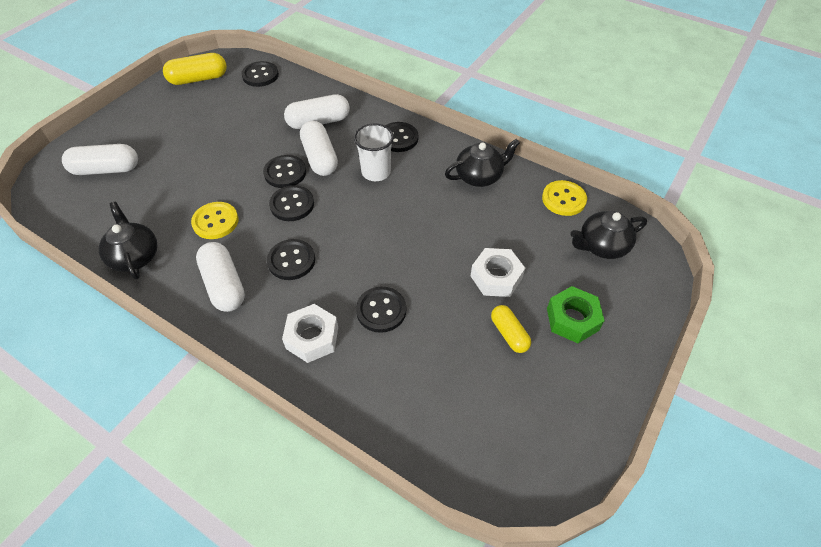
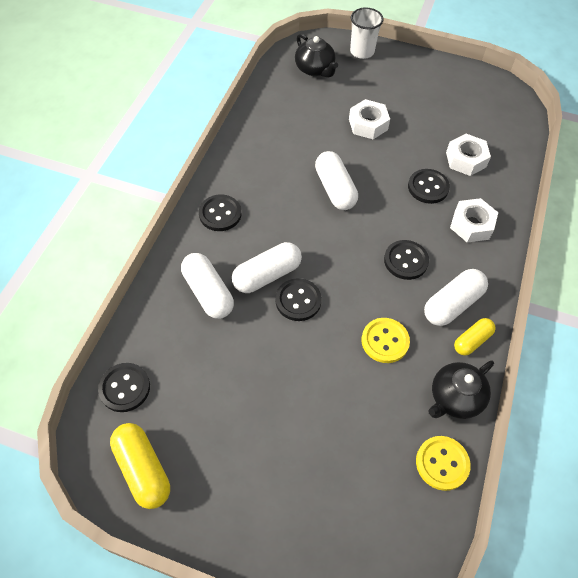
camera: 105 degrees left, 5 degrees up
white capsule [62,144,138,175] -> white capsule moved to [315,151,358,210]
black button [269,185,314,221] -> none
white cup [354,124,394,181] -> white cup moved to [350,7,384,59]
black teapot [445,139,520,187] -> none
yellow capsule [491,305,531,353] -> yellow capsule moved to [454,318,496,356]
yellow button [542,180,587,216] -> yellow button moved to [416,436,471,491]
green nut [547,286,605,343] -> none
none -> white nut [446,134,491,176]

